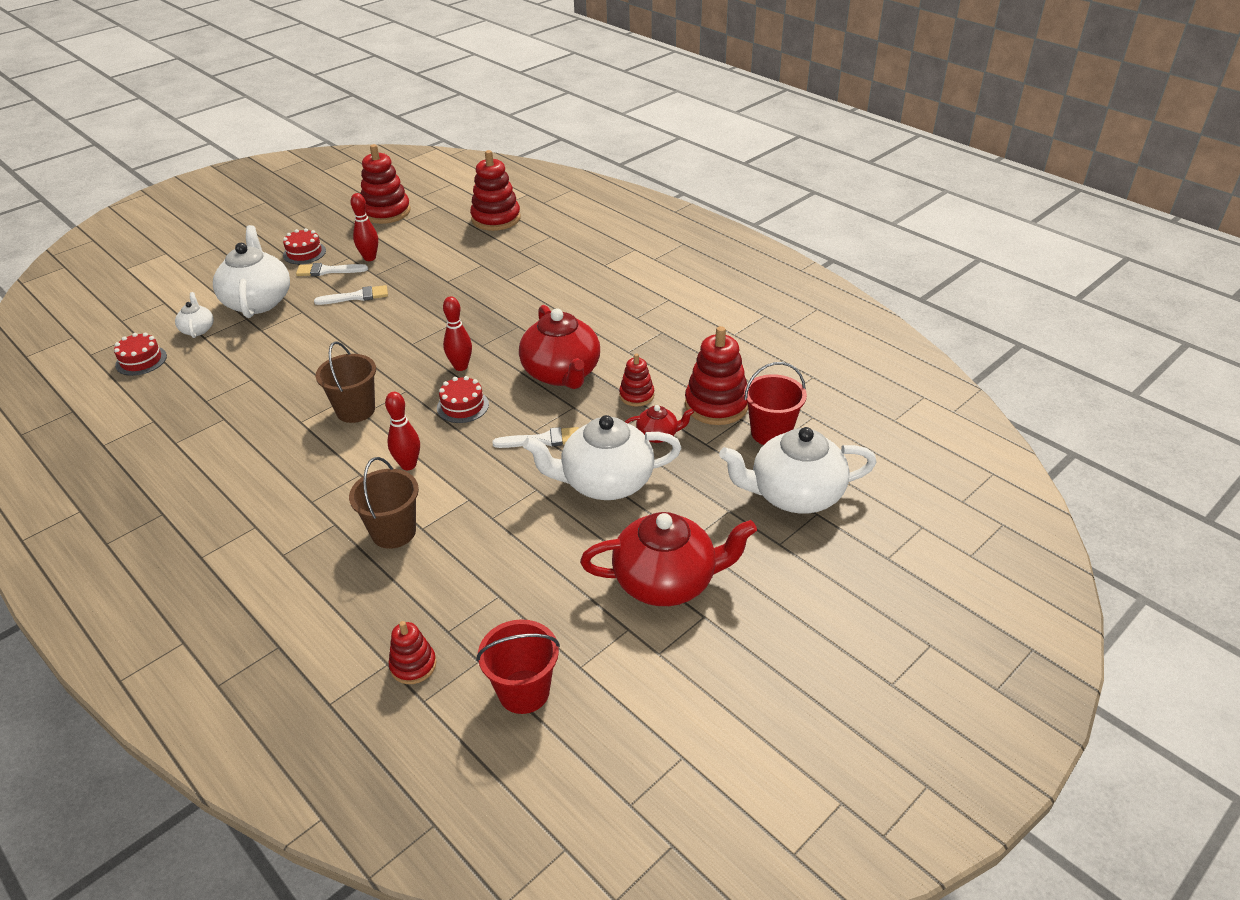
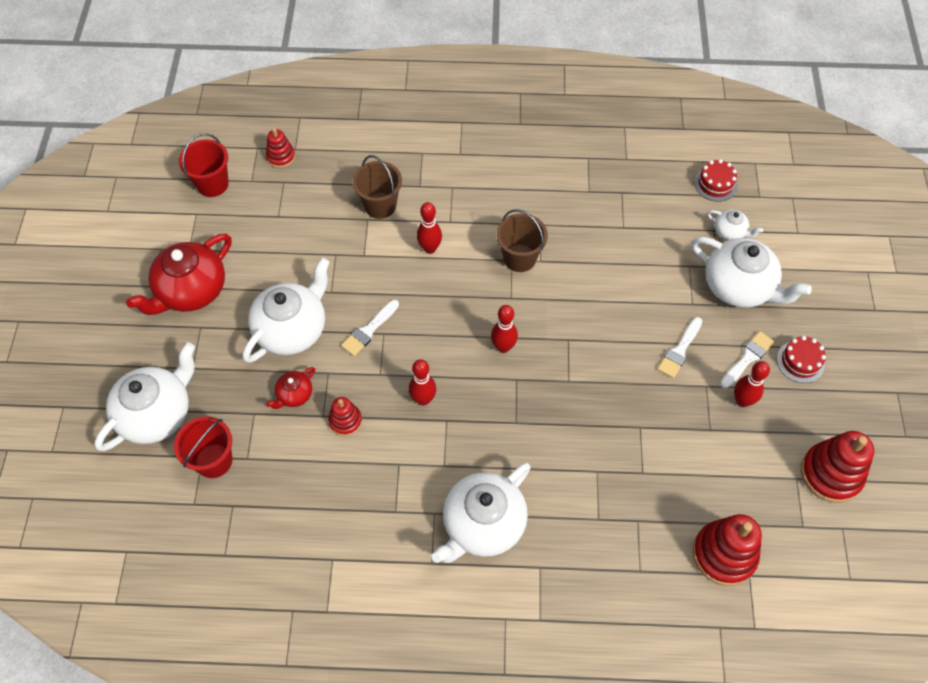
camera: 135 degrees right, 20 degrees up
red cake [437,376,489,423] -> none
red teapot [519,305,600,389] -> red bowling pin [409,359,436,405]
red stacking toy [685,326,748,425] -> none
none -> white teapot [432,463,531,563]

